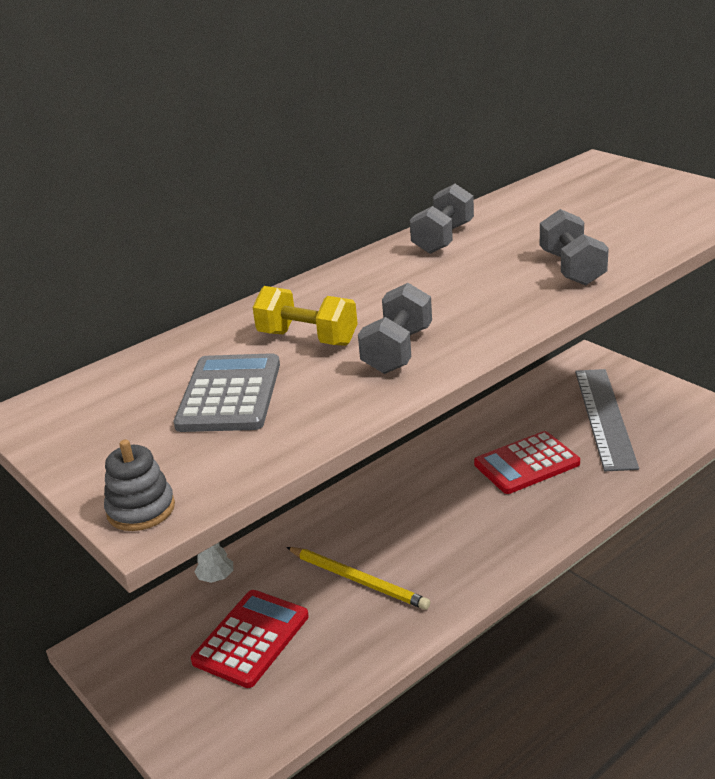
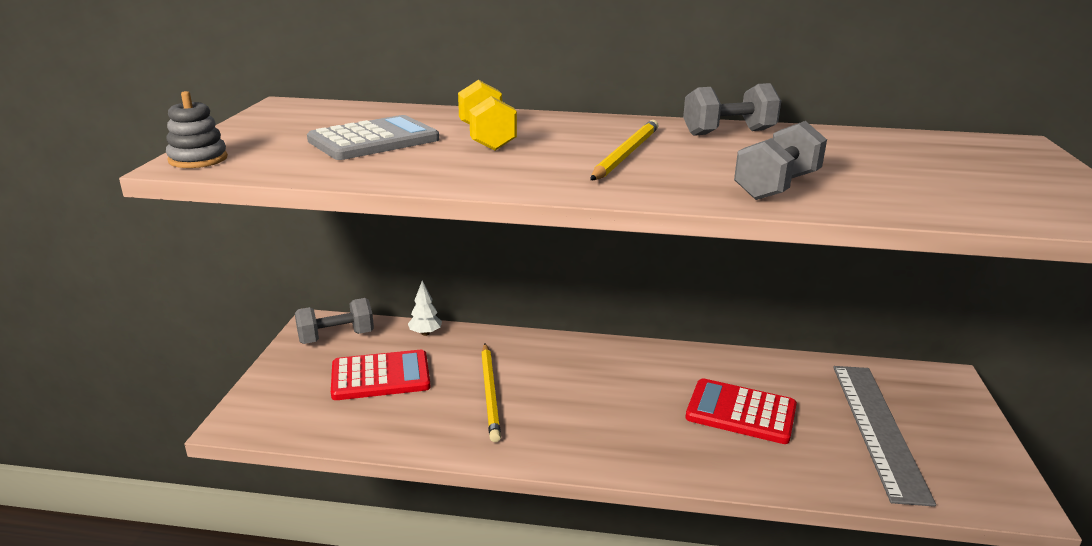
camera: 45 degrees right, 5 degrees down
grey dumbbell [358,283,432,374] -> grey dumbbell moved to [295,298,374,344]
grey ruler [575,369,639,471] -> grey ruler turned 45 degrees counterclockwise [833,366,936,507]
none -> yellow pencil [590,120,659,180]

